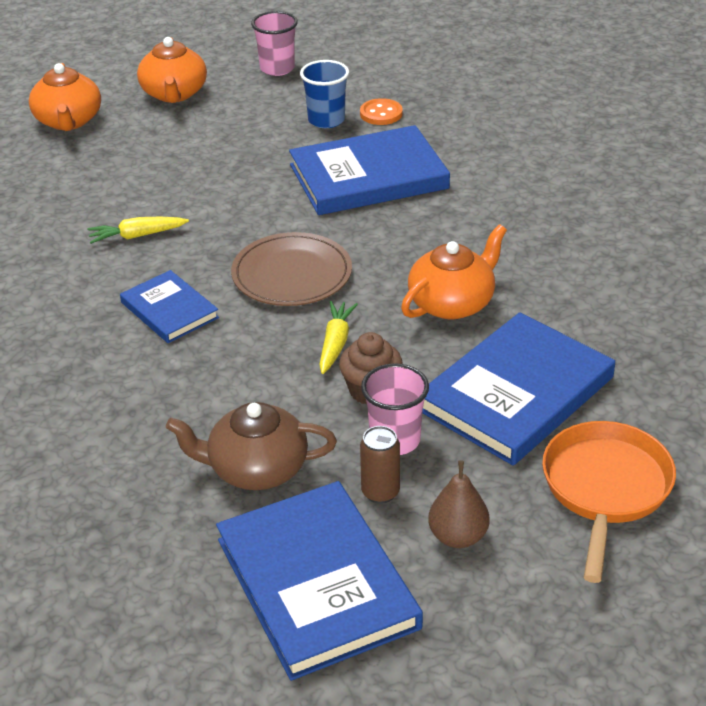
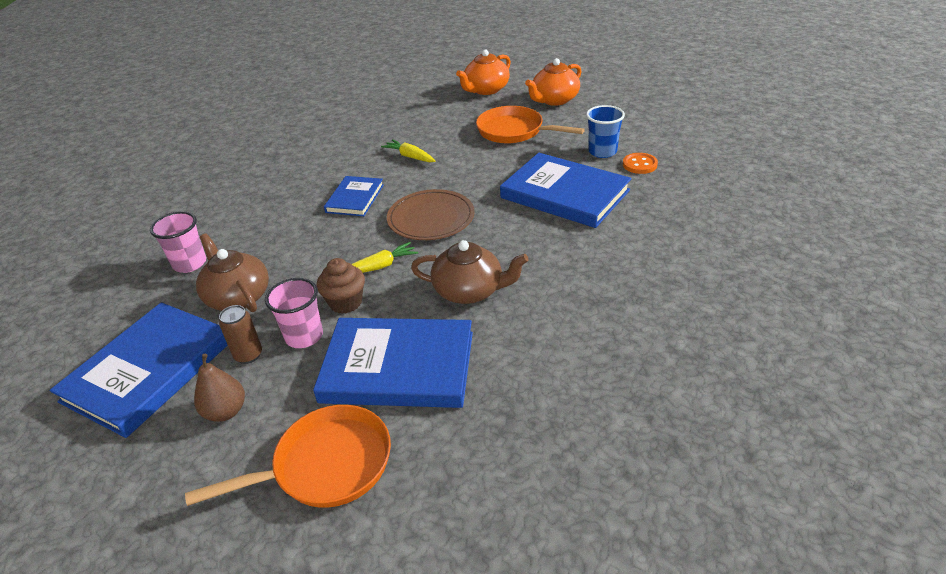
camera: 55 degrees right, 0 degrees up
pink cup [251,11,298,76] -> pink cup moved to [150,211,206,273]
orange teapot [401,224,507,319] -> brown teapot [411,240,529,304]
none -> orange pan [476,106,585,143]

